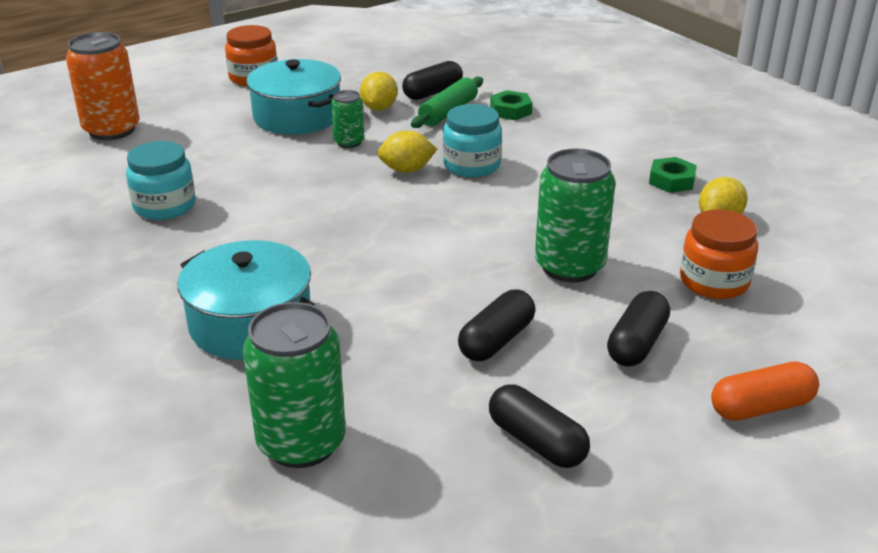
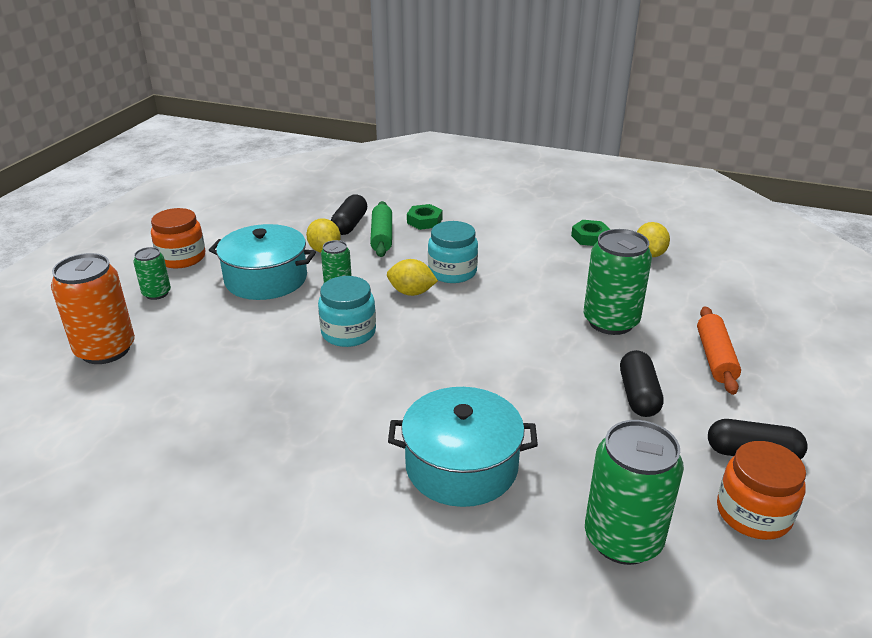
camera: 35 degrees left, 0 degrees up
turquoise jar [126,141,196,220] -> turquoise jar moved to [318,276,376,347]
yellow lemon [377,131,437,173] -> yellow lemon turned 60 degrees clockwise [387,259,438,296]
black capsule [607,291,670,367] -> orange rolling pin [697,306,741,395]
orange jar [680,209,758,299] -> orange jar moved to [717,441,806,540]
orange capsule [711,361,819,421] -> none
none -> green can [133,247,171,300]

